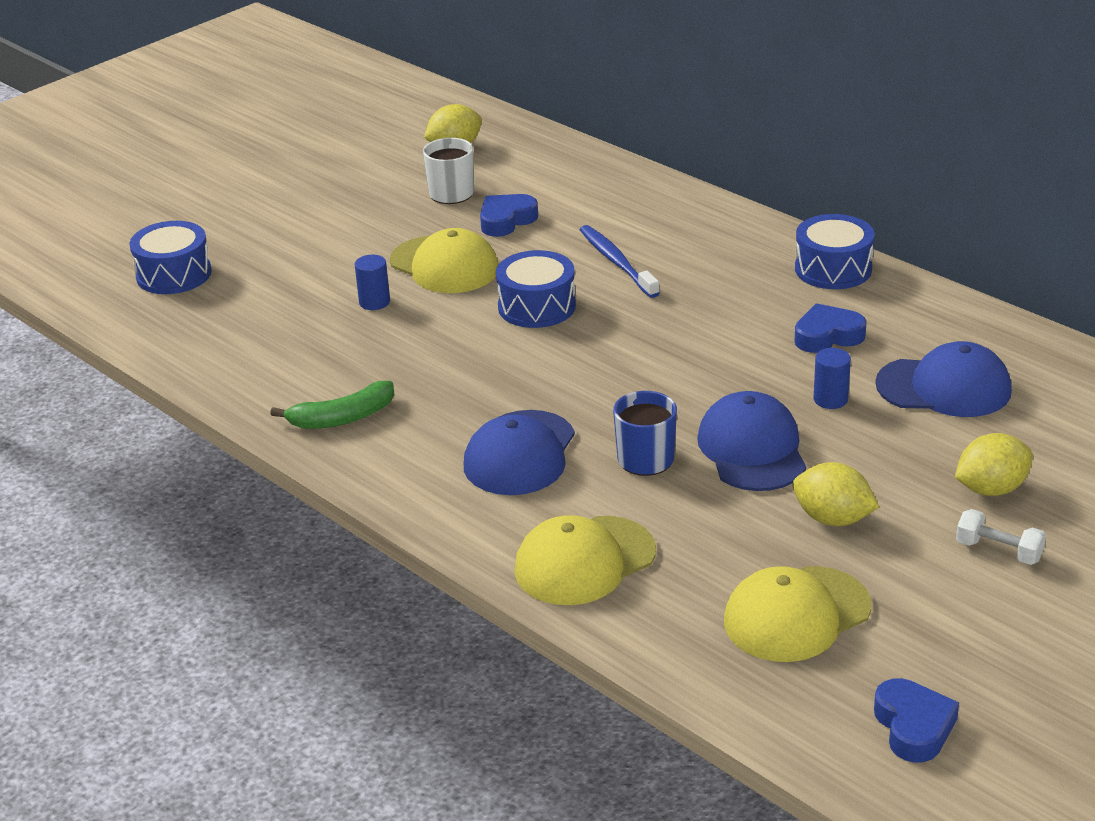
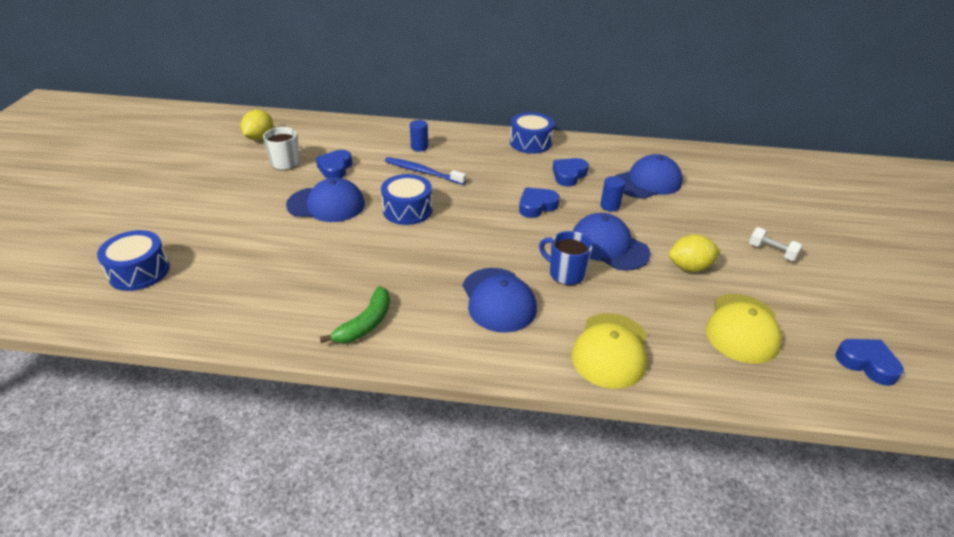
camera: 40 degrees left, 5 degrees up
blue cylinder [355,255,390,310] -> blue cylinder moved to [410,120,428,152]
yellow cap [390,228,498,293] -> blue cap [286,178,365,222]
yellow lemon [955,433,1033,496] -> none
white dumbbell [956,509,1046,565] -> white dumbbell turned 45 degrees clockwise [749,227,803,261]
none -> blue heart [519,187,560,218]

